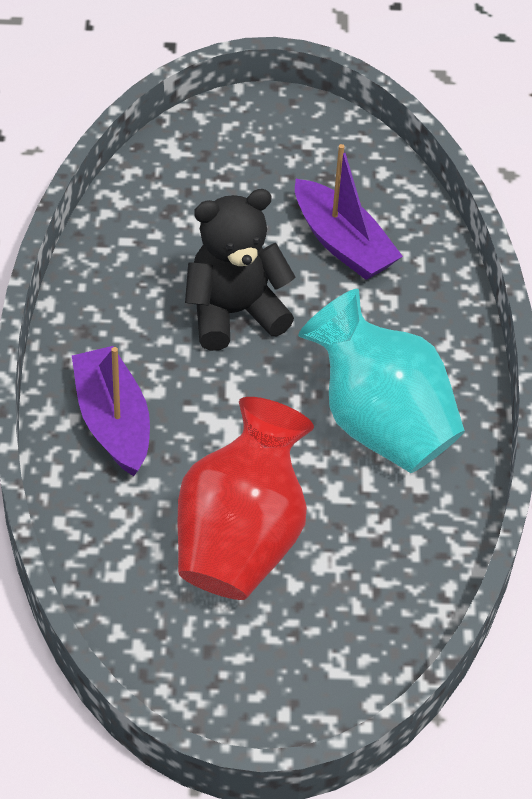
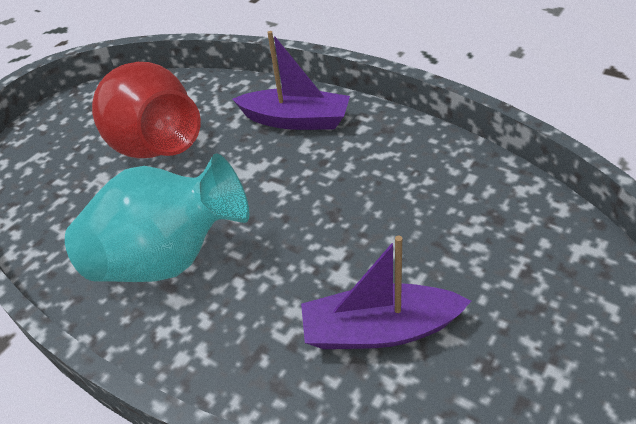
camera: 130 degrees right, 5 degrees down
black teddy bear [185,189,295,351] -> none

